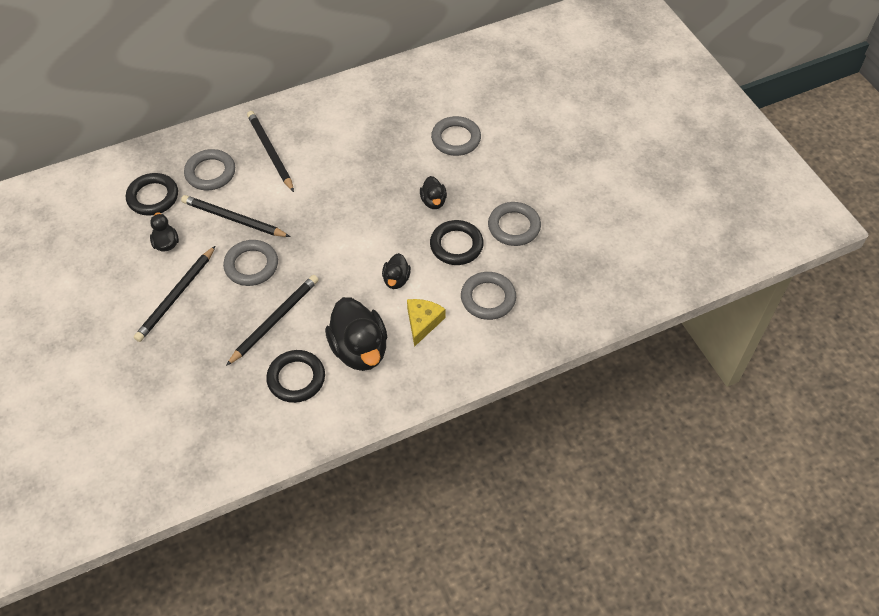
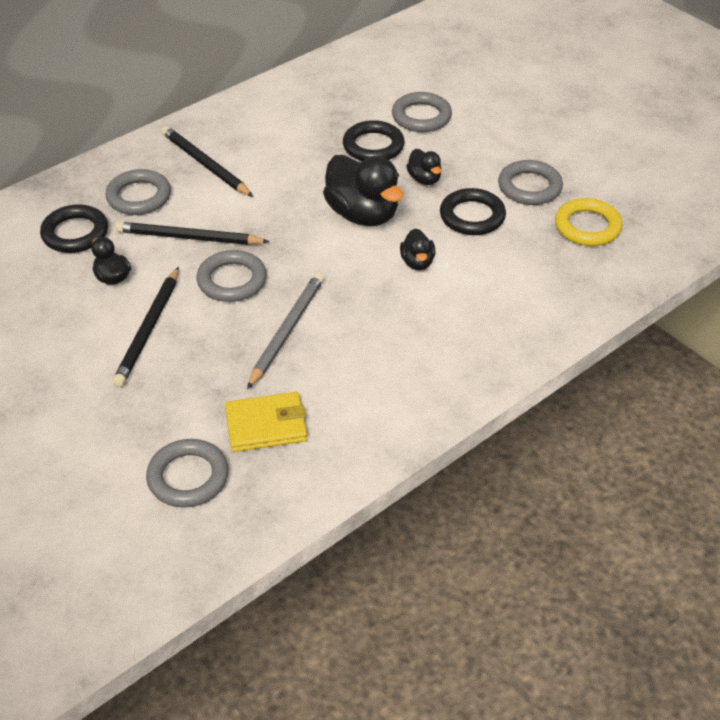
camera: 15 degrees left, 10 degrees down
black pencil [226,275,319,366] -> grey pencil [247,273,324,389]
black ring [266,350,325,403] -> black ring moved to [343,120,405,161]
black duck [325,297,387,371] -> black duck moved to [323,155,403,226]
yellow cheese [407,299,446,347] -> none
grey ring [461,272,516,320] -> grey ring moved to [146,439,229,508]
none -> yellow wallet [225,392,307,452]
none -> yellow ring [555,198,622,246]

